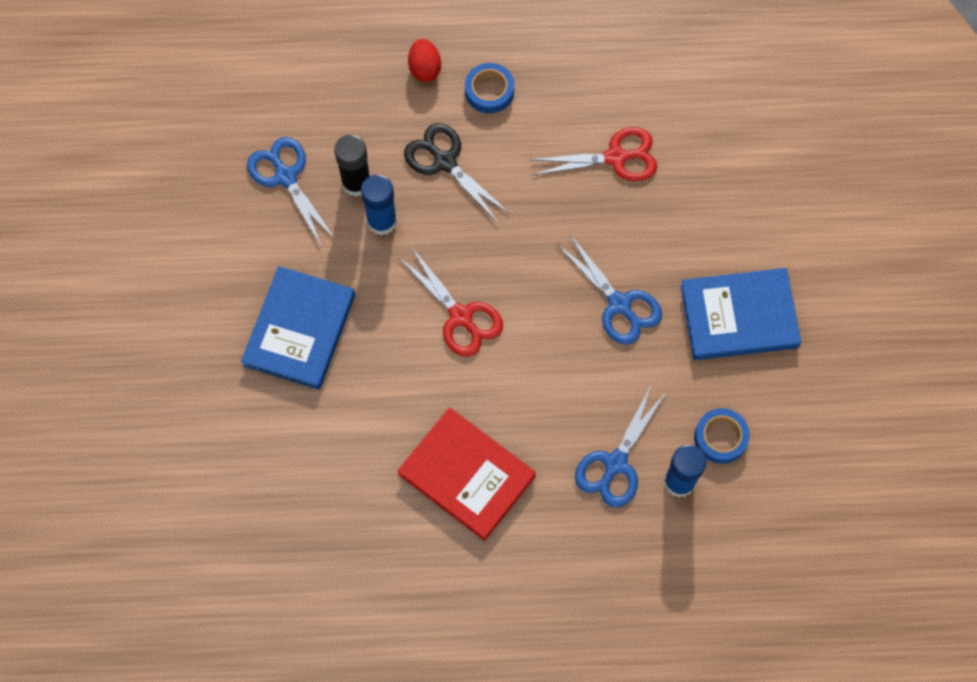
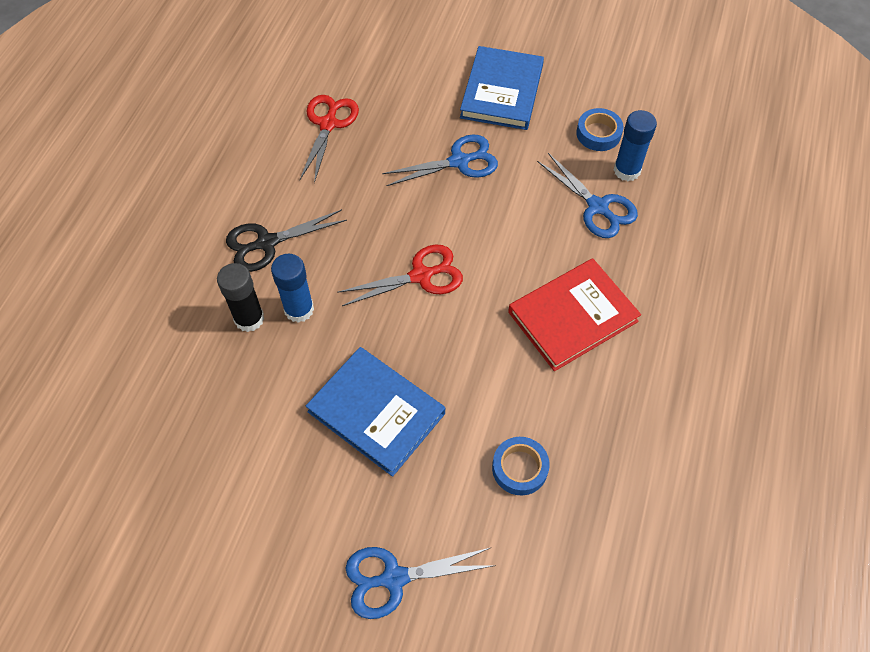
camera: 70 degrees left, 10 degrees down
blue scissors [247,137,336,246] -> blue scissors moved to [345,547,496,619]
red egg [408,39,441,82] -> none
blue tape [465,63,514,114] -> blue tape moved to [492,437,550,496]

